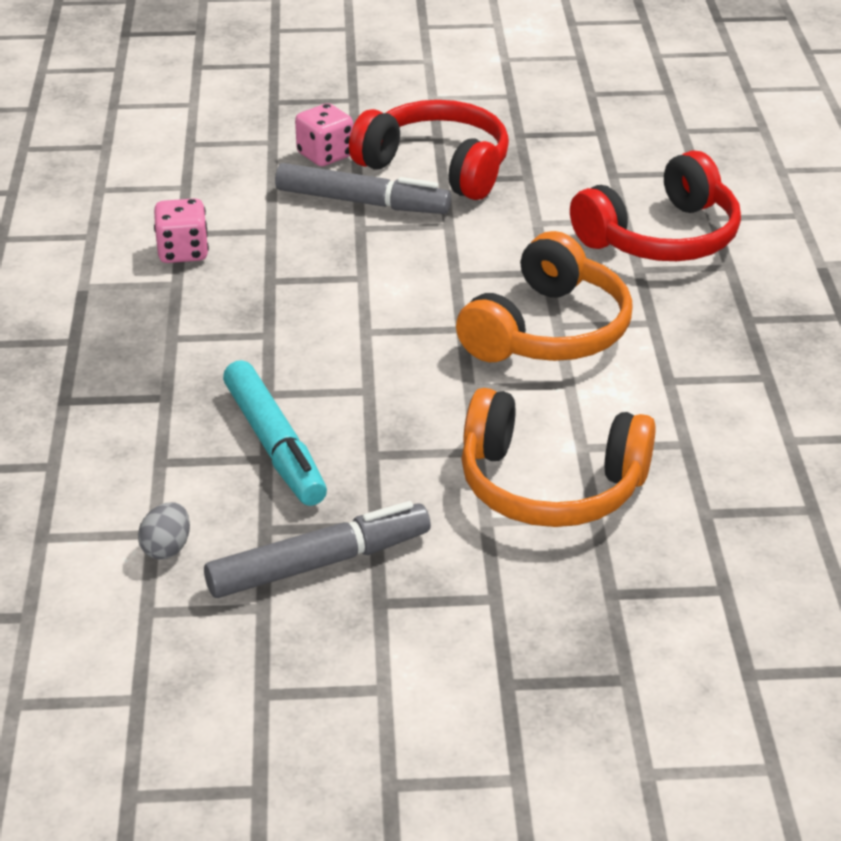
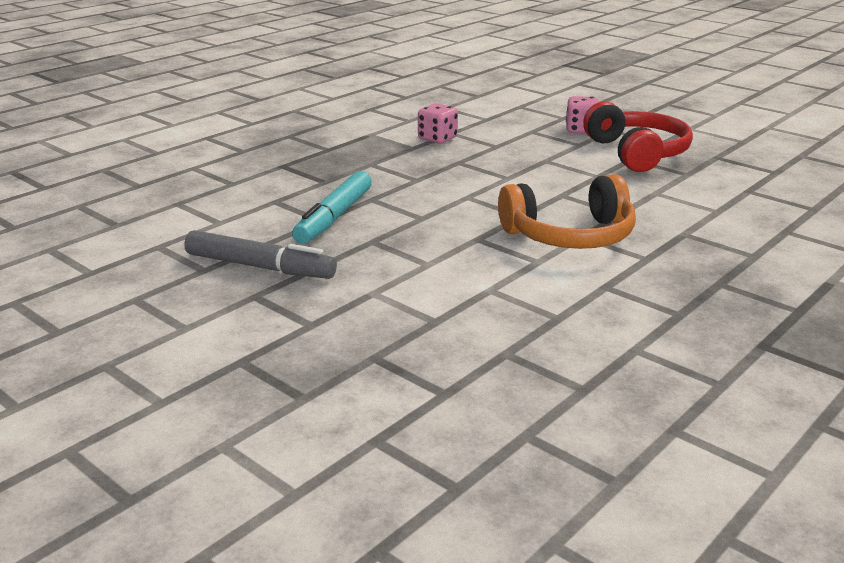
camera: 45 degrees right, 10 degrees down
grey egg [138,502,190,559] -> none
grey marker [275,163,451,214] -> none
orange headphones [461,388,656,527] -> none
red headphones [570,150,741,261] -> none

